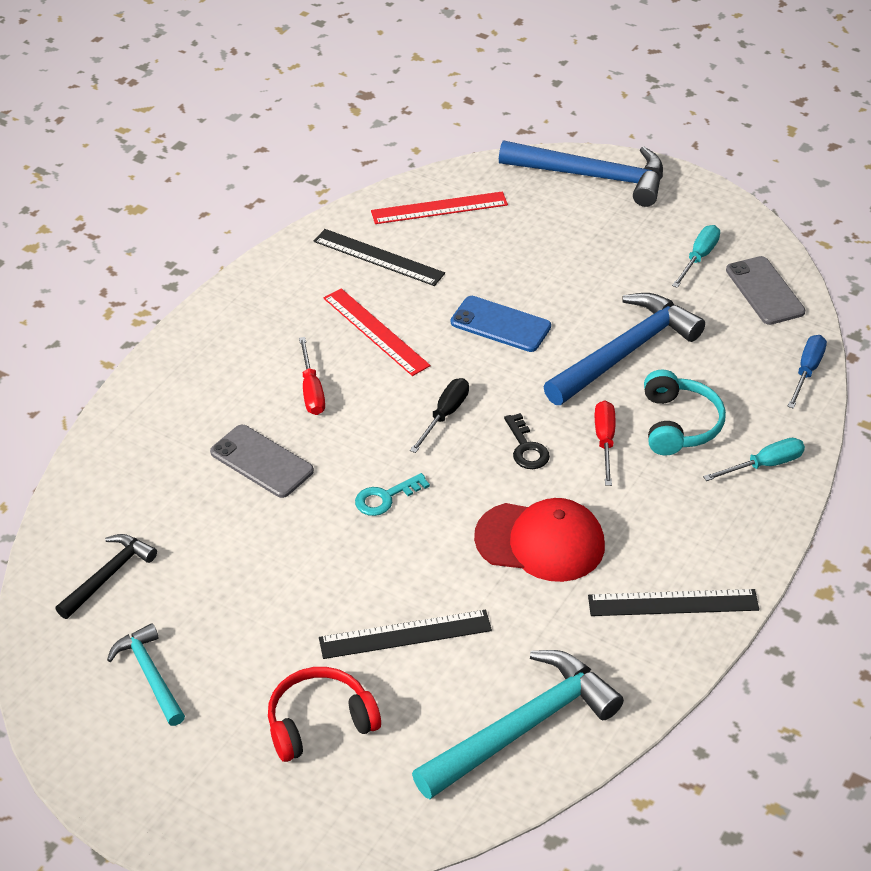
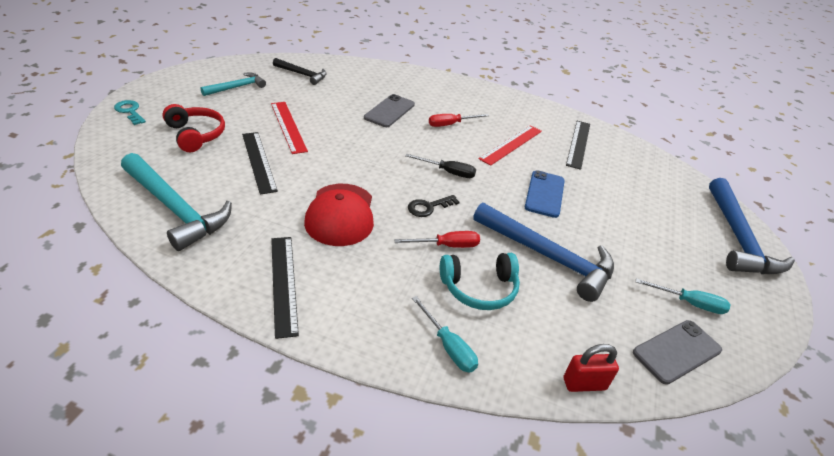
camera: 75 degrees right, 5 degrees down
turquoise key [355,473,430,516] -> turquoise key moved to [114,100,146,125]
red ruler [371,191,508,224] -> red ruler moved to [271,102,308,154]
blue screwdriver [787,335,827,409] -> red padlock [564,344,619,392]

